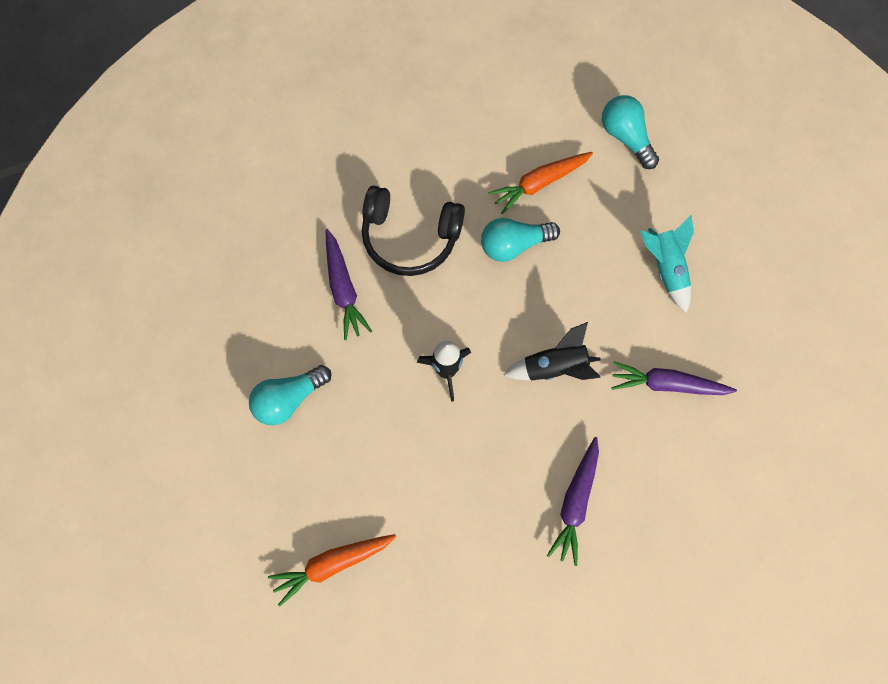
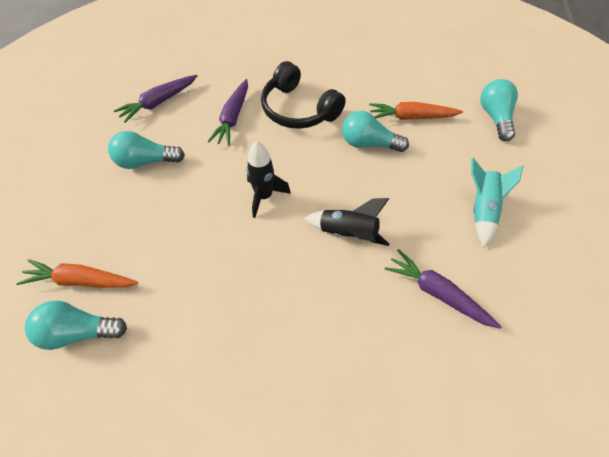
camera: 30 degrees right, 15 degrees down
purple carrot [547,437,599,566] -> purple carrot moved to [114,75,197,123]
none -> turquoise light bulb [25,301,127,350]

